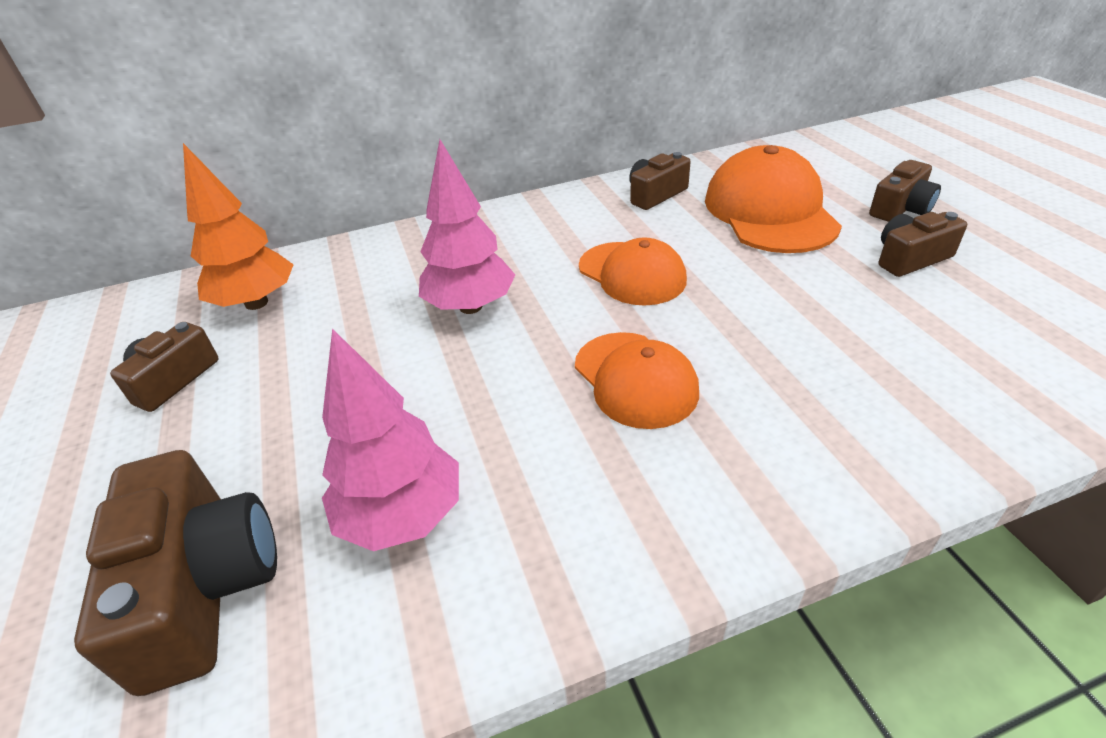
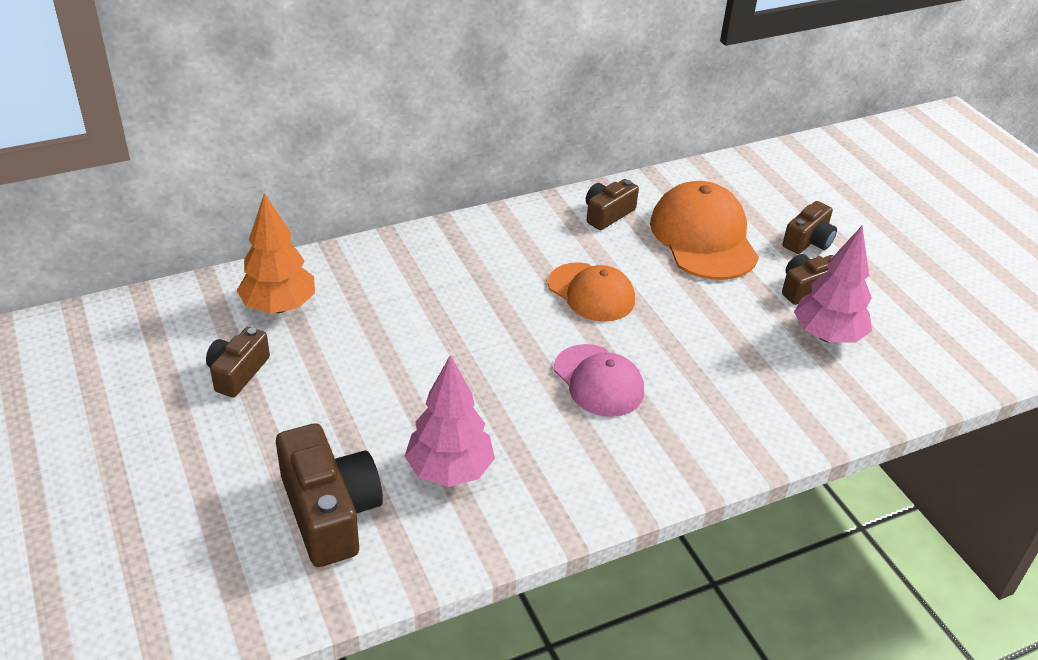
camera: 10 degrees left, 0 degrees up
pink tree [419,139,515,314] -> pink tree moved to [794,226,872,343]
orange cap [575,332,699,429] -> pink cap [554,344,644,417]

